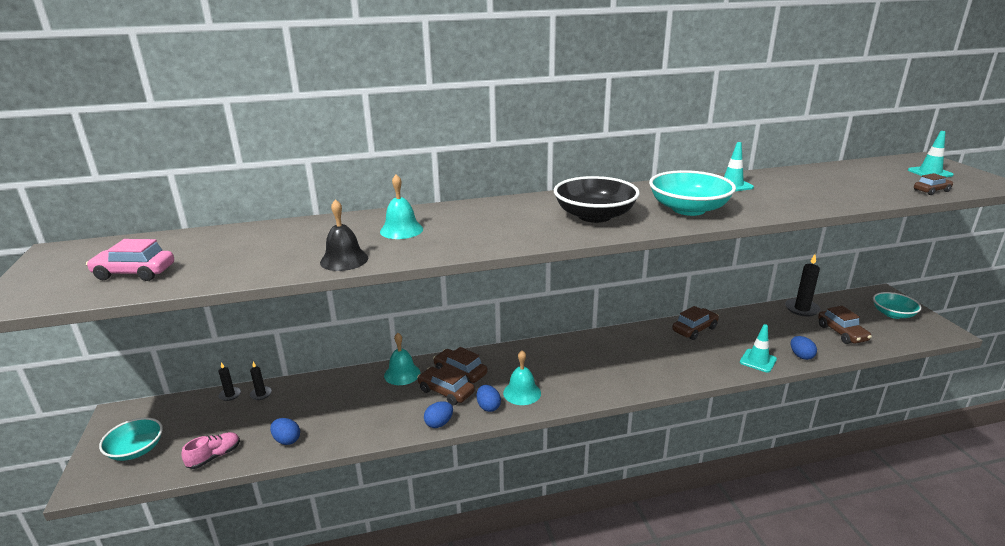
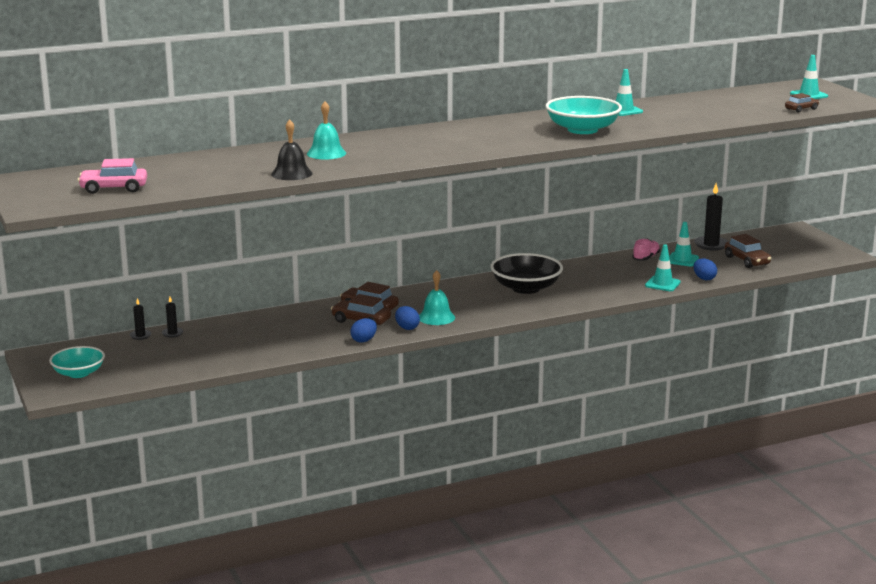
camera: 10 degrees left, 5 degrees down
pink shoe [181,432,240,469] -> pink shoe moved to [632,239,660,261]
blue egg [270,418,300,445] -> none
turquoise bell [384,333,420,385] -> none
black bowl [554,176,640,223] -> black bowl moved to [490,253,563,294]
brown car [672,306,719,340] -> none
turquoise bowl [873,292,922,319] -> none
none -> turquoise traffic cone [669,222,699,266]

